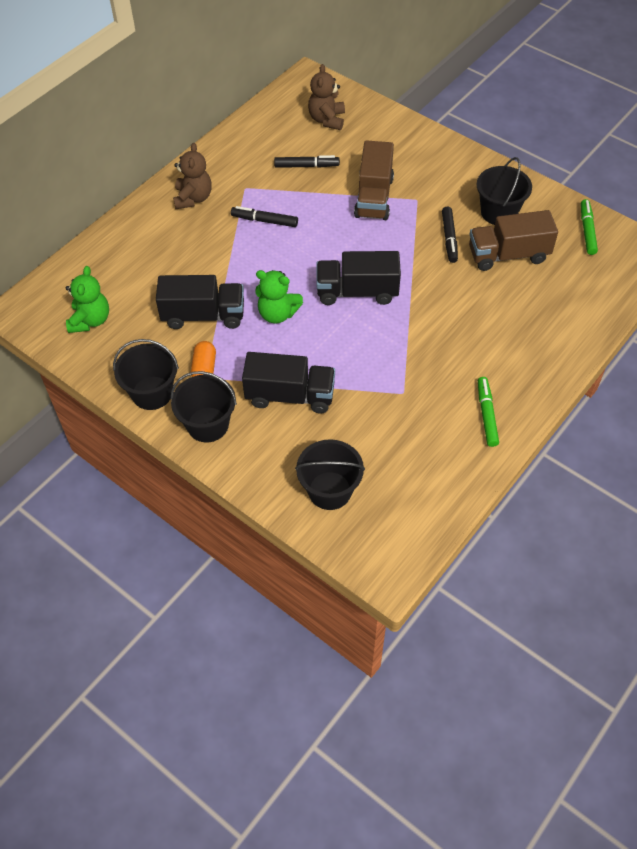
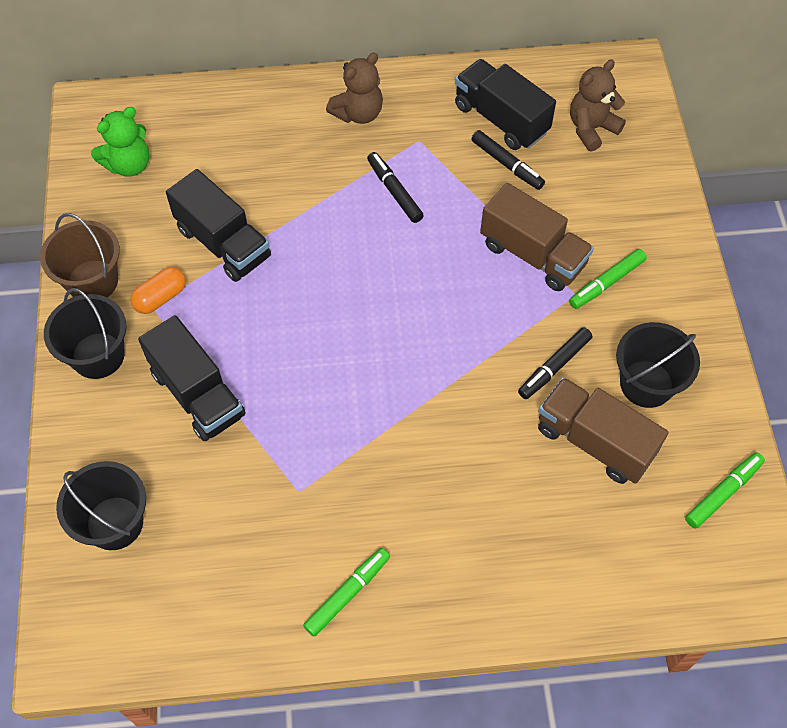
camera: 45 degrees right, 5 degrees up
black bucket [113,339,179,410] -> brown bucket [40,213,120,297]
green teddy bear [255,270,303,324] -> none
black truck [316,251,401,305] -> black truck moved to [455,59,556,150]
brown truck [354,140,394,220] -> brown truck turned 105 degrees counterclockwise [480,183,594,291]
none -> green marker [569,249,647,309]

